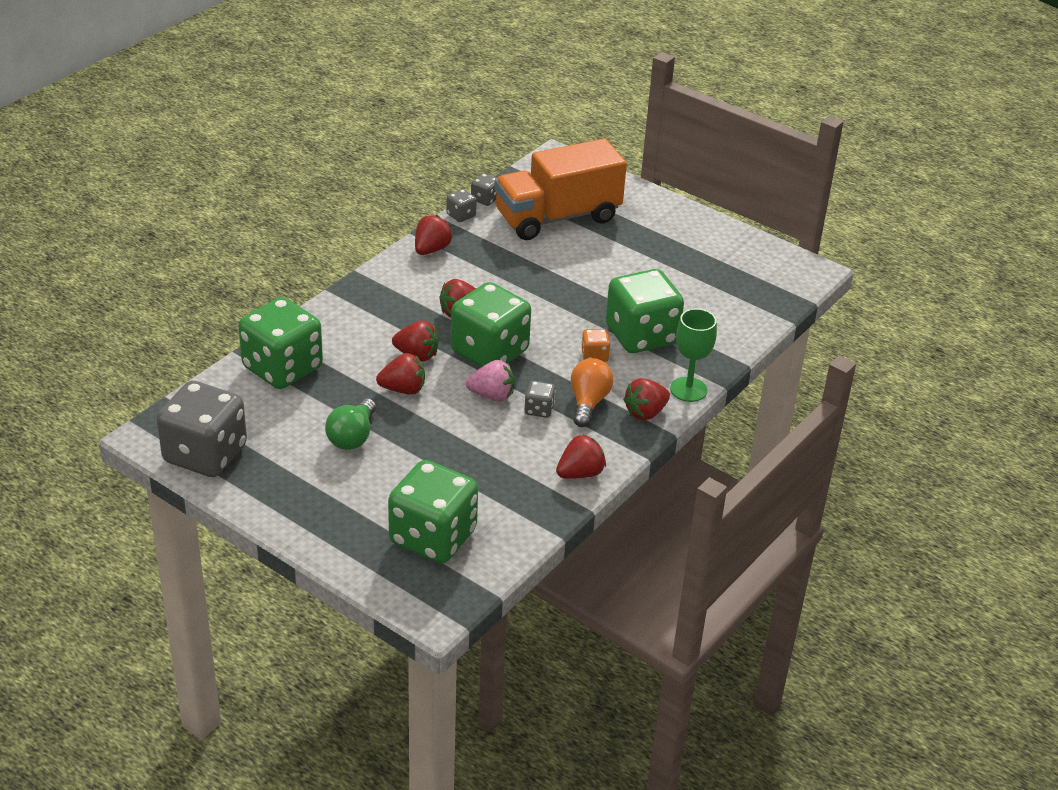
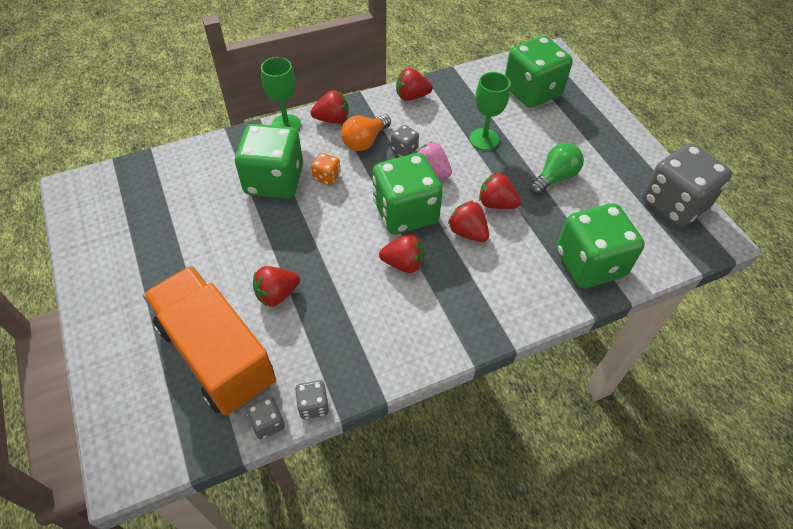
camera: 150 degrees left, 15 degrees up
red strawberry [415,215,452,255] -> red strawberry moved to [253,266,300,307]
orange truck [494,138,627,240] -> orange truck turned 135 degrees counterclockwise [143,266,276,416]
none -> green goblet [470,72,510,150]

